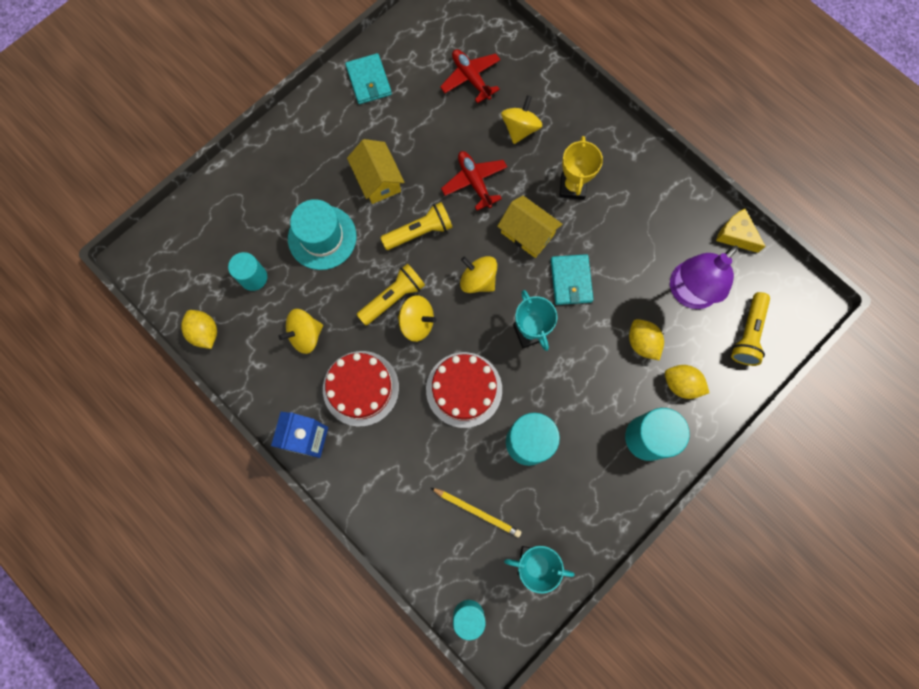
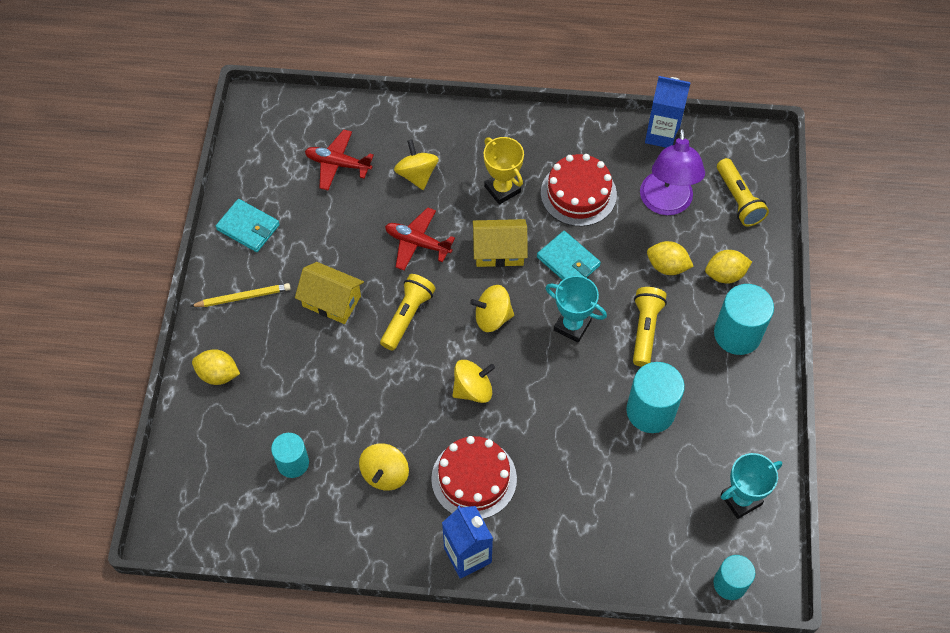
camera: 40 degrees left, 15 degrees down
yellow lemon [181,310,217,349] -> yellow lemon moved to [192,349,240,385]
turquoise hat [288,199,357,270] -> none
yellow flashlight [357,264,425,325] -> yellow flashlight moved to [633,287,667,367]
red cake [426,352,502,428] -> red cake moved to [541,154,617,226]
yellow pencil [431,488,521,538] -> yellow pencil moved to [191,283,291,307]
yellow cheese [716,209,766,253] -> blue carton [645,76,691,148]

